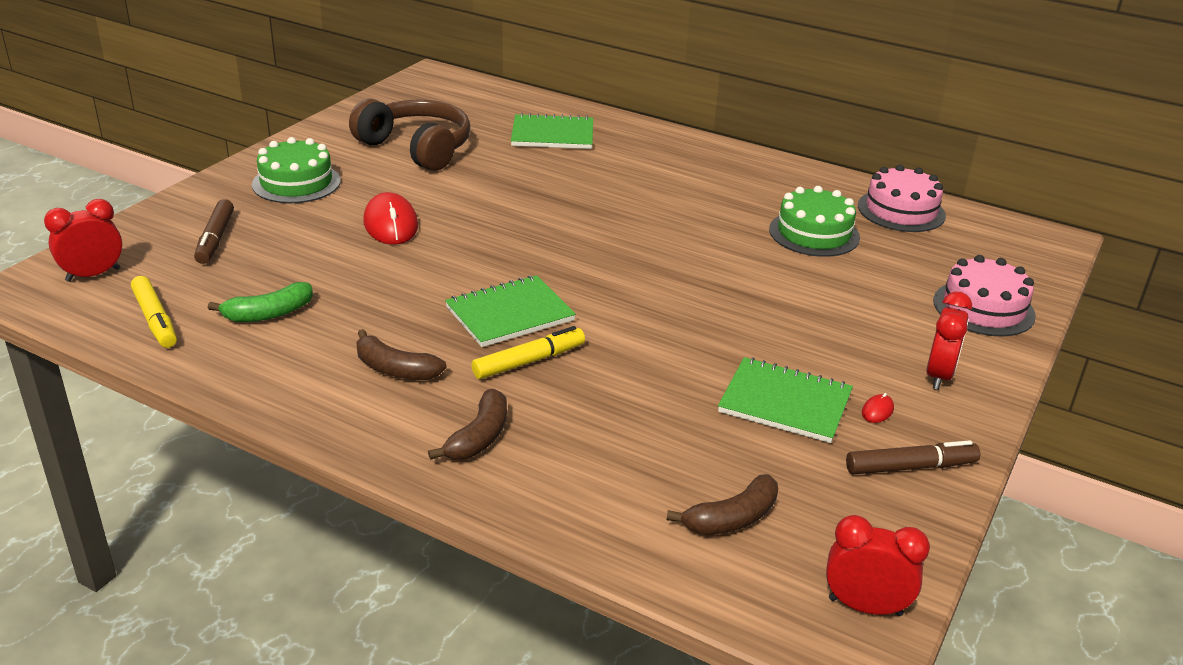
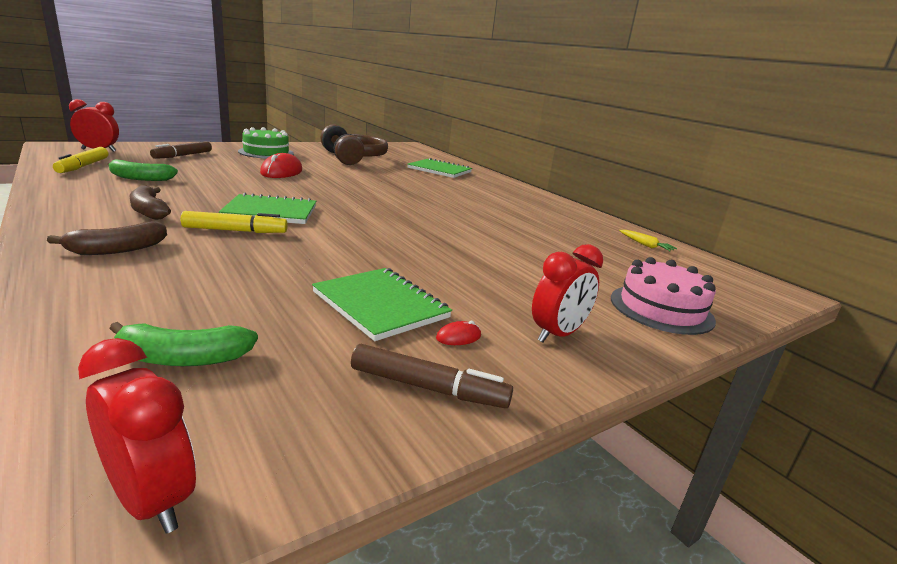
camera: 25 degrees right, 10 degrees down
brown banana [667,474,778,535] -> green banana [109,322,258,366]
green cake [769,186,860,257] -> none
pink cake [858,165,946,232] -> yellow carrot [619,230,677,251]

